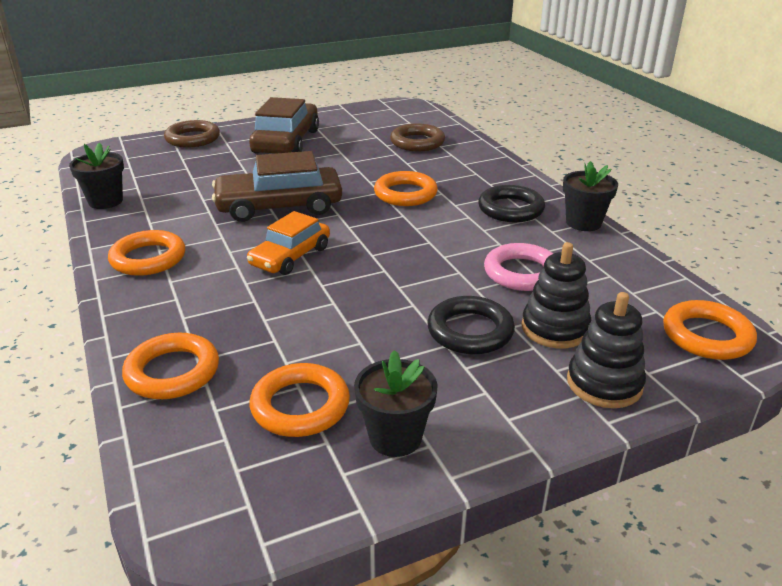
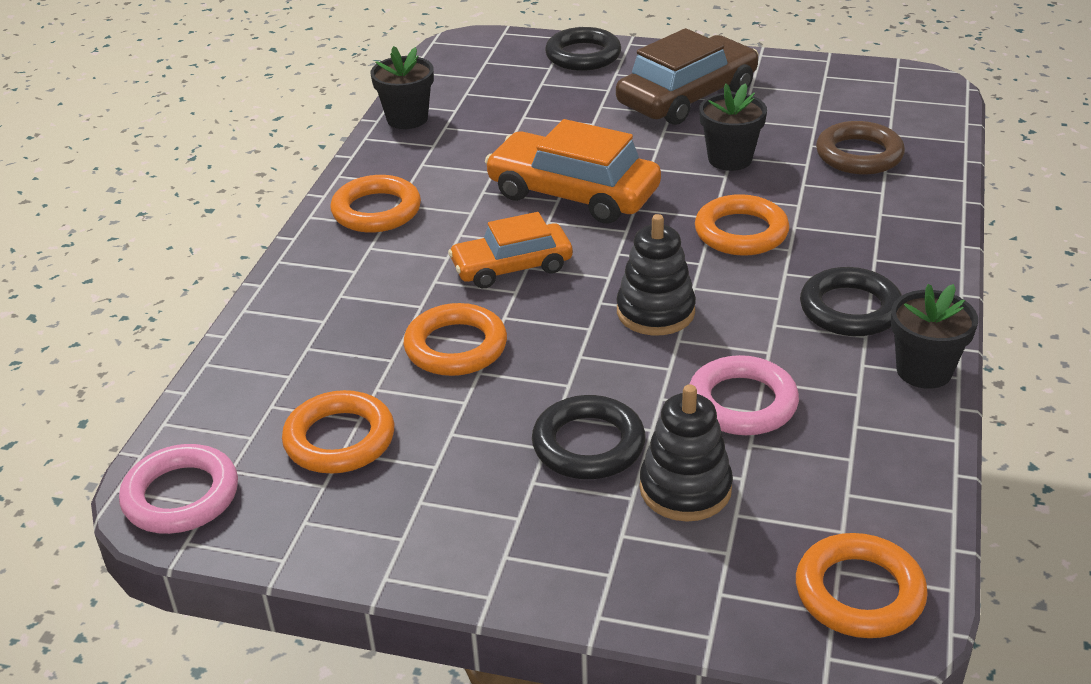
camera: 40 degrees right, 5 degrees up
orange ring [122,333,219,399] -> orange ring moved to [403,303,507,376]
brown ring [164,120,220,148] -> black ring [545,27,621,71]
brown car [212,151,342,222] -> orange car [485,119,661,224]
black flower pot [354,350,438,457] -> black flower pot moved to [699,83,767,171]
black stacking toy [567,292,646,408] -> black stacking toy moved to [617,214,696,335]
none -> pink ring [119,444,238,534]

